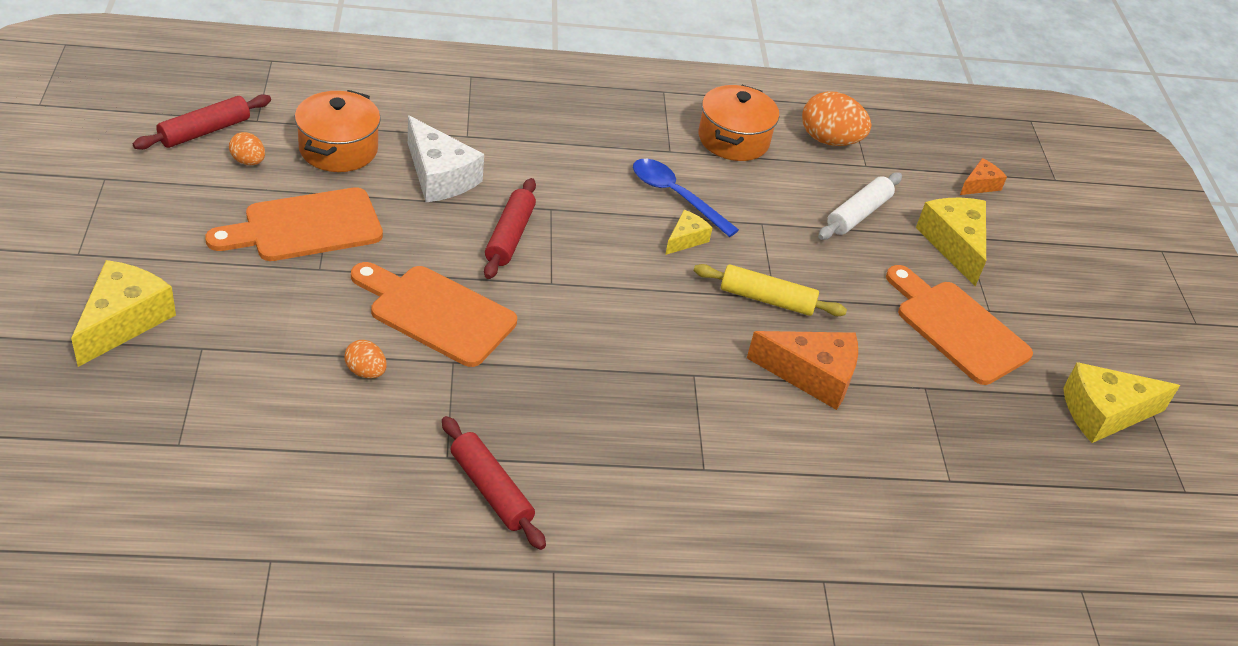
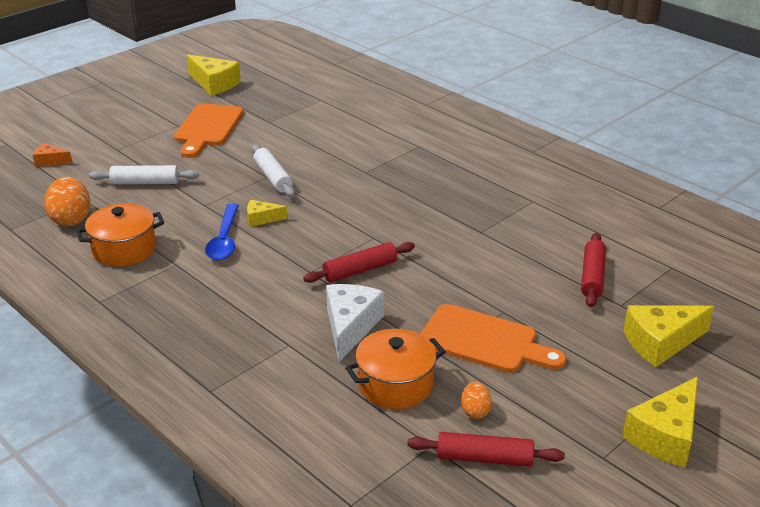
camera: 125 degrees left, 10 degrees down
orange egg [344,340,387,379] -> none
orange cutting board [351,262,517,367] -> none
red rolling pin [442,416,546,550] -> red rolling pin moved to [581,233,606,307]
yellow rolling pin [694,264,847,316] -> white rolling pin [252,145,295,197]
orange cheese [747,331,858,410] -> none
yellow cheese [916,198,986,286] -> yellow cheese moved to [622,377,698,467]

